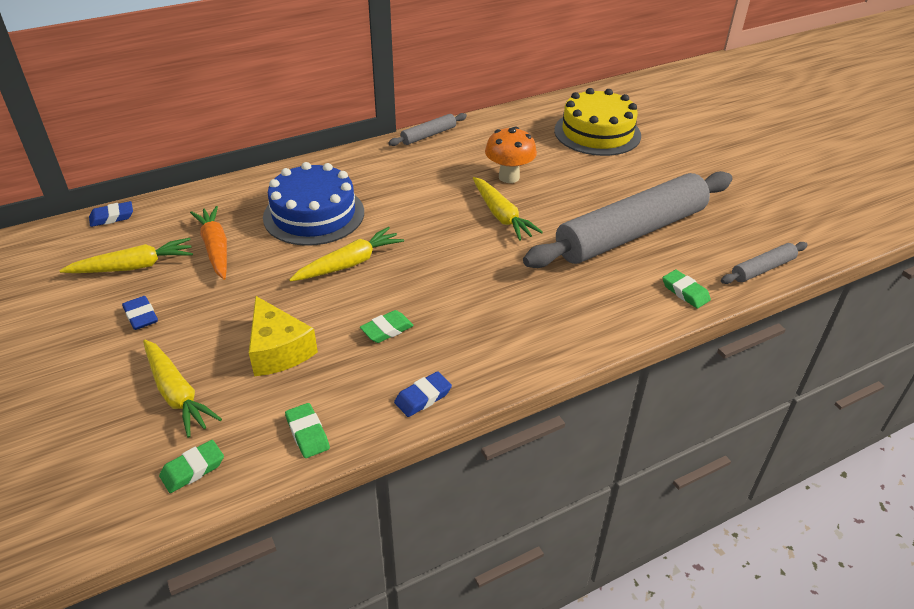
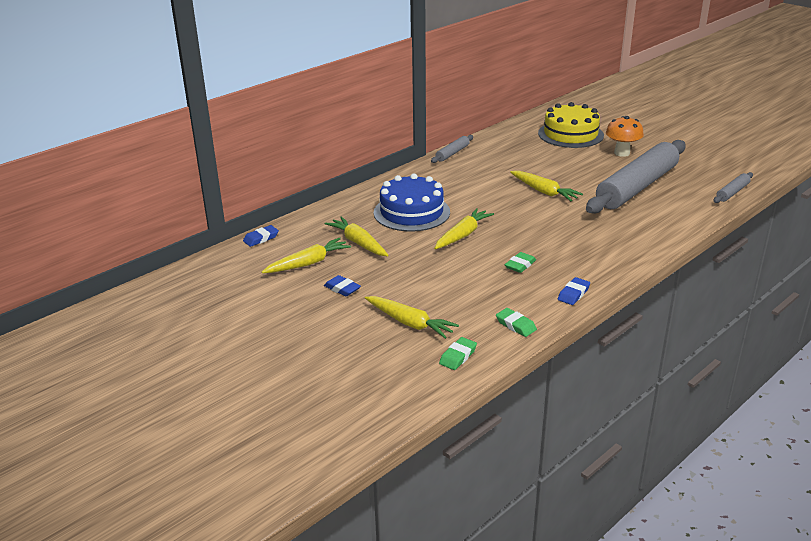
camera: 15 degrees left, 10 degrees down
orange carrot [190,206,227,280] -> yellow carrot [325,216,389,256]
yellow cheese [249,296,318,376] -> none
orange mushroom [485,126,537,183] -> orange mushroom moved to [606,116,644,157]
green eraser [662,270,711,308] -> none

